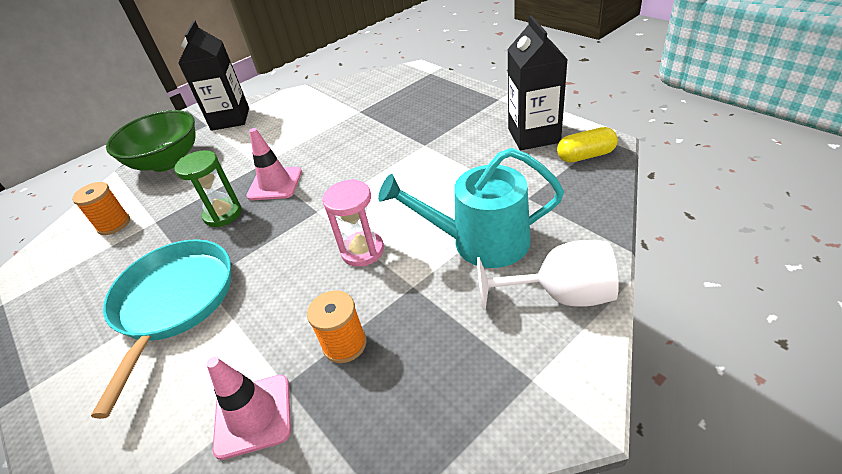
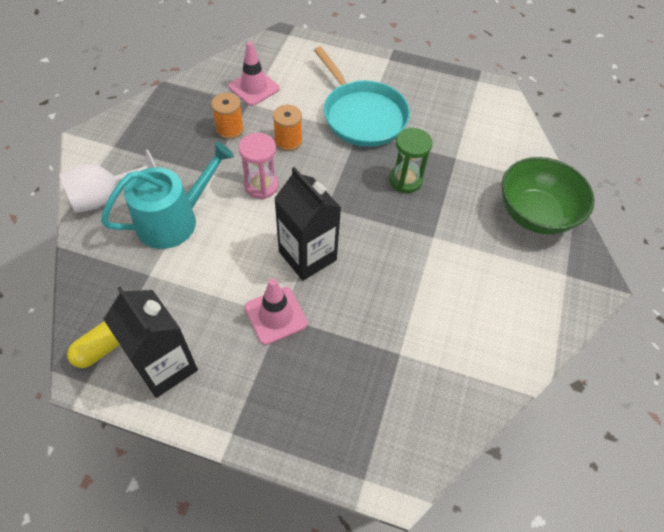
camera: 140 degrees right, 15 degrees up
orange spool [72,182,130,235] -> orange spool moved to [273,105,302,151]
black carton [178,21,249,131] -> black carton moved to [274,167,341,281]
pink traffic cone [246,128,302,200] -> pink traffic cone moved to [245,278,308,345]

